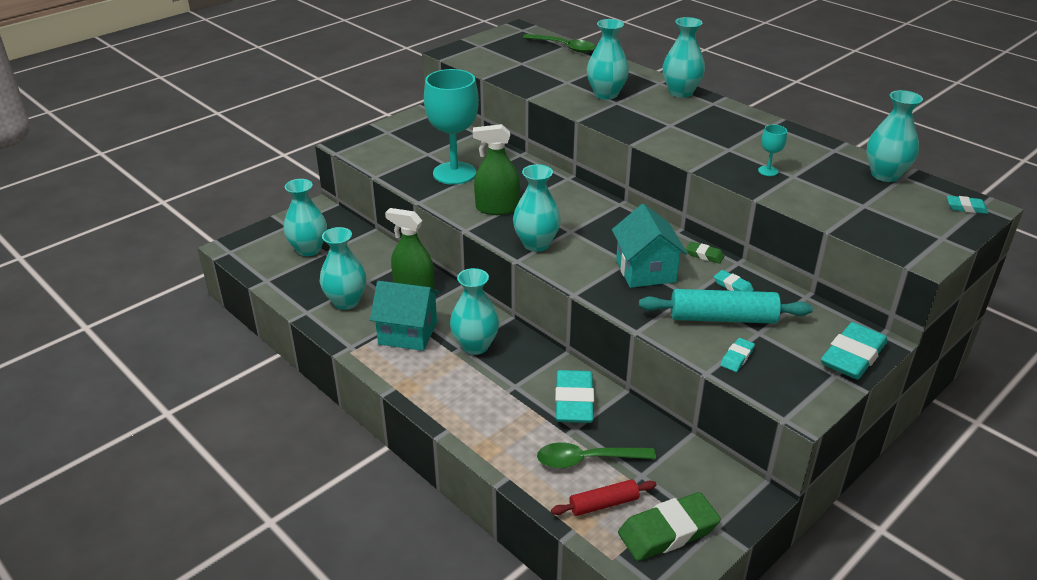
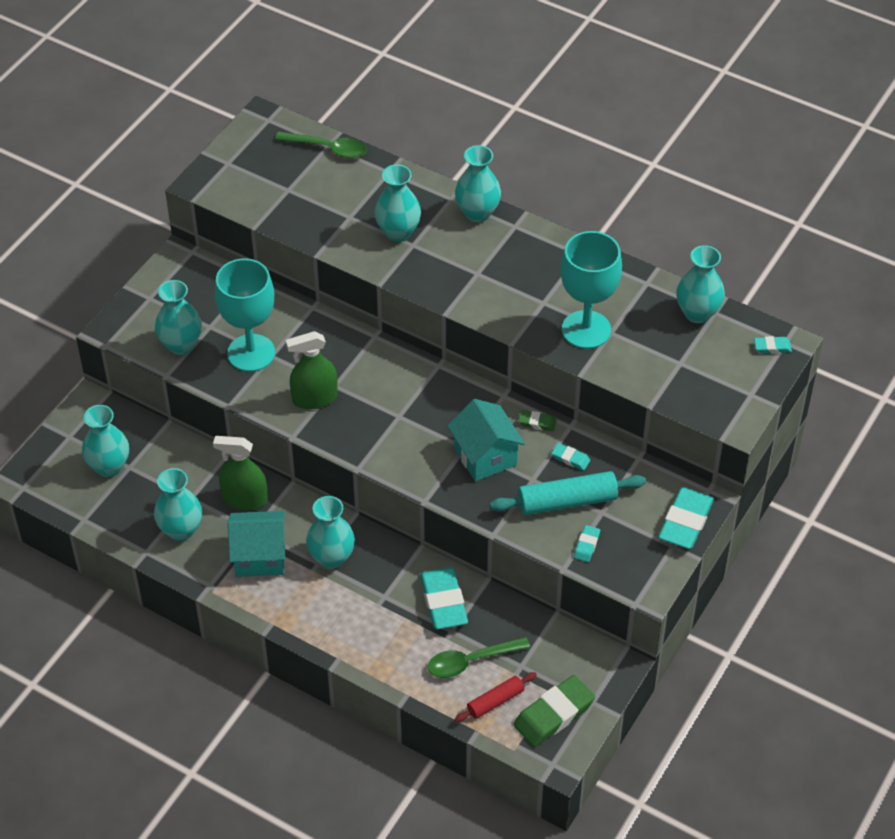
camera: 15 degrees left, 15 degrees up
turquoise vase [513,164,561,252] -> turquoise vase moved to [155,280,202,355]
turquoise goblet [758,125,787,176] -> turquoise goblet [560,231,622,349], size x2.49

